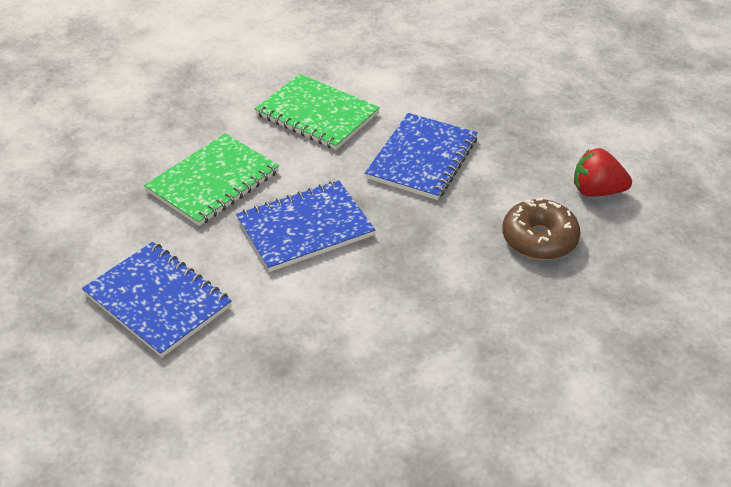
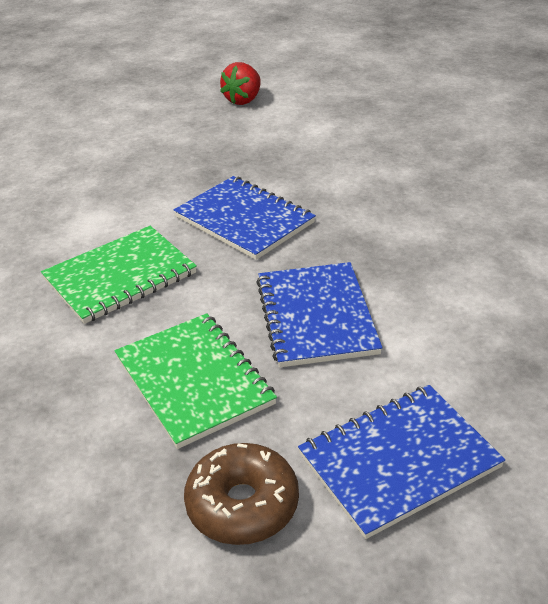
camera: 70 degrees left, 5 degrees down
brown donut [502,198,580,260] -> brown donut moved to [184,443,299,545]
red strawberry [574,148,632,197] -> red strawberry moved to [220,62,261,105]

